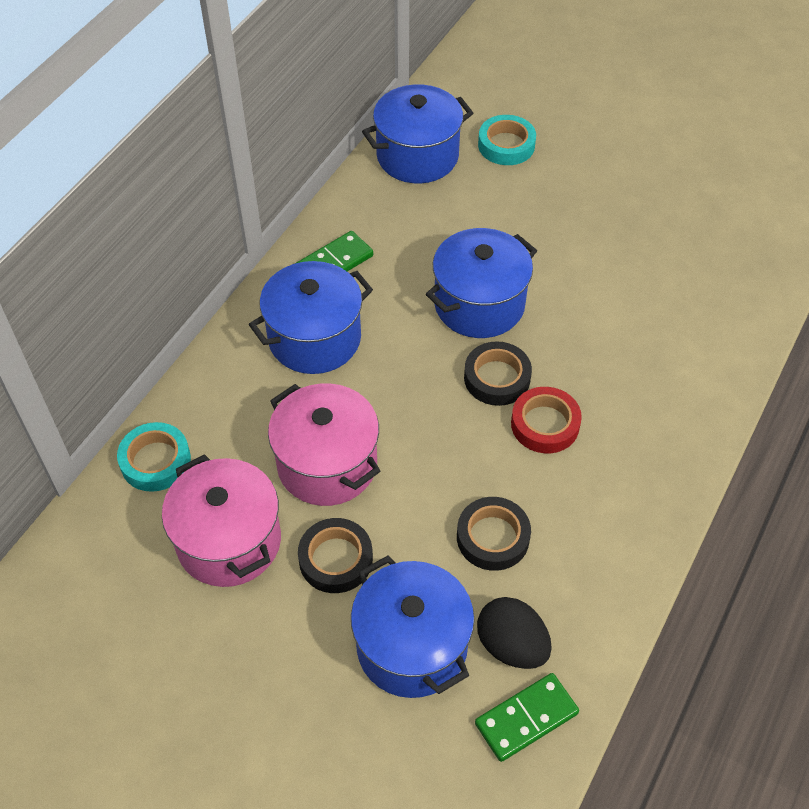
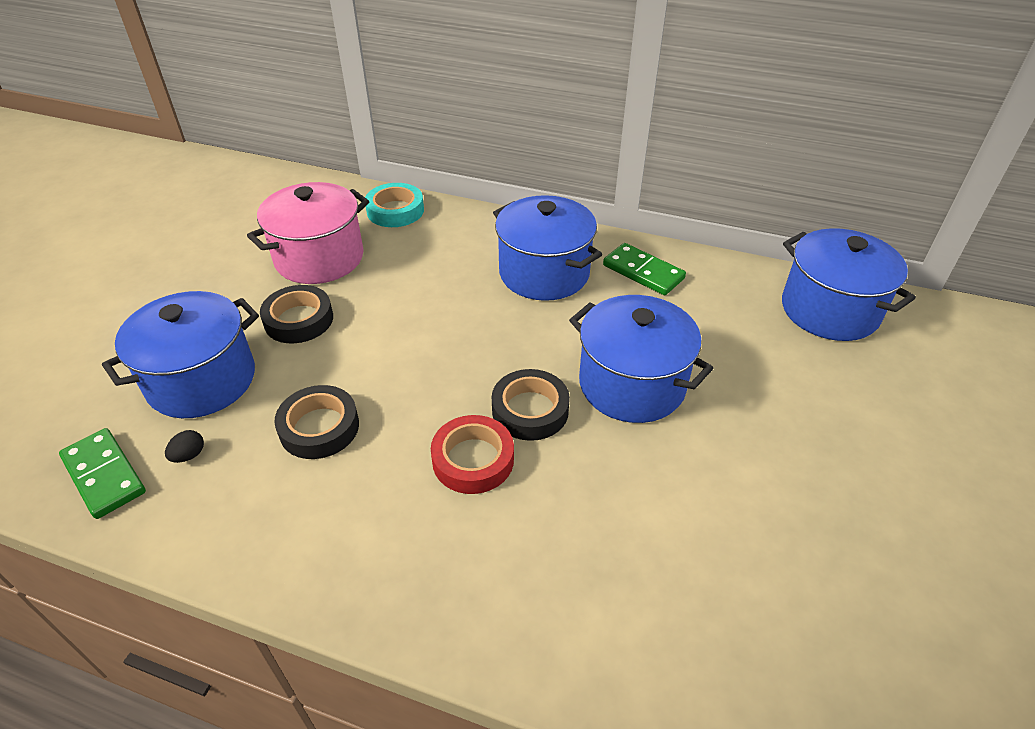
camera: 80 degrees right, 10 degrees down
pink pot [268,383,380,506] -> none
black egg [477,597,552,669] -> black egg [165,430,204,463], size x0.45
turquoise tape [478,115,536,165] -> none

